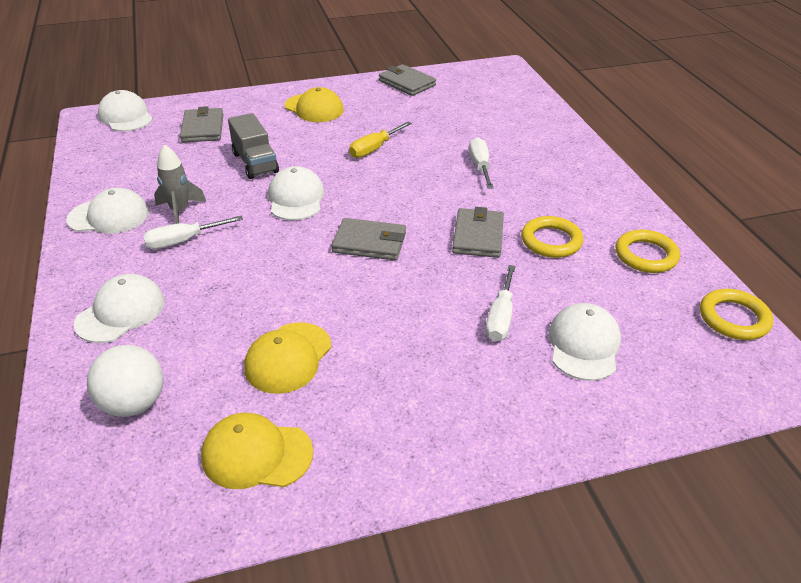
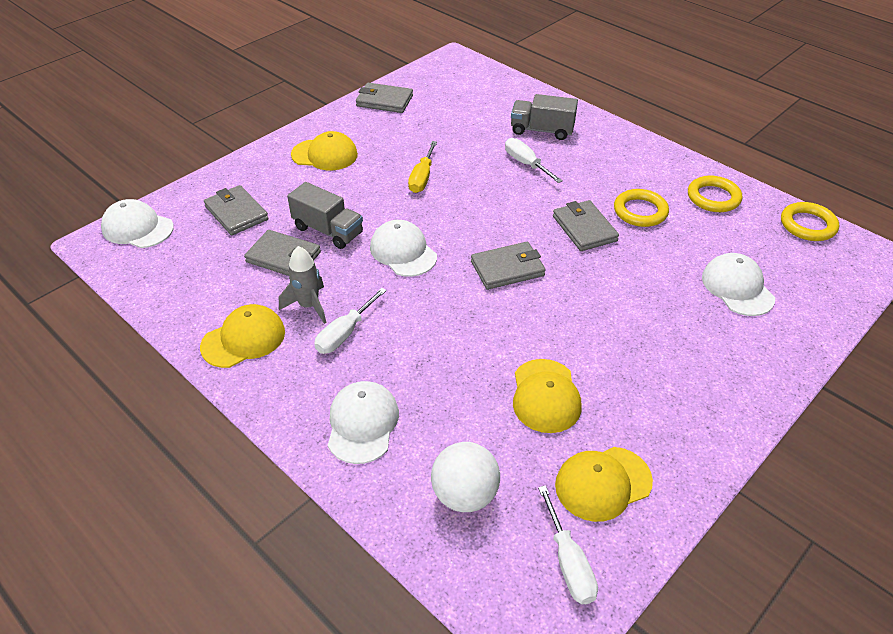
camera: 30 degrees left, 5 degrees up
white cap [66,188,149,234] -> yellow cap [200,304,285,368]
white screwdriver [486,265,516,341] -> white screwdriver moved to [538,485,598,604]
none -> grey wallet [244,230,321,276]
none -> grey truck [511,94,578,140]

